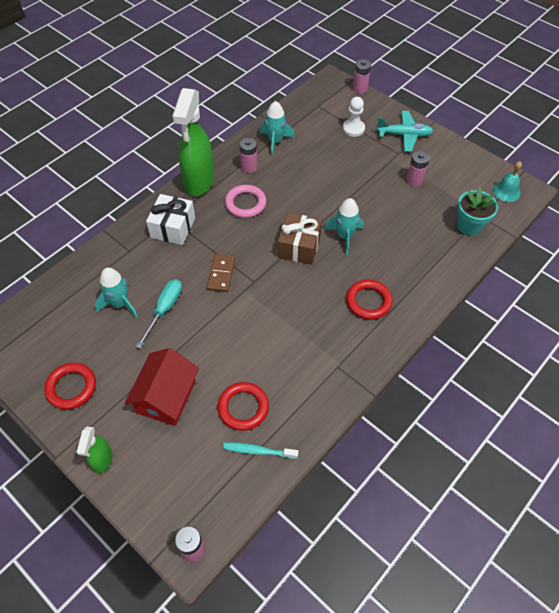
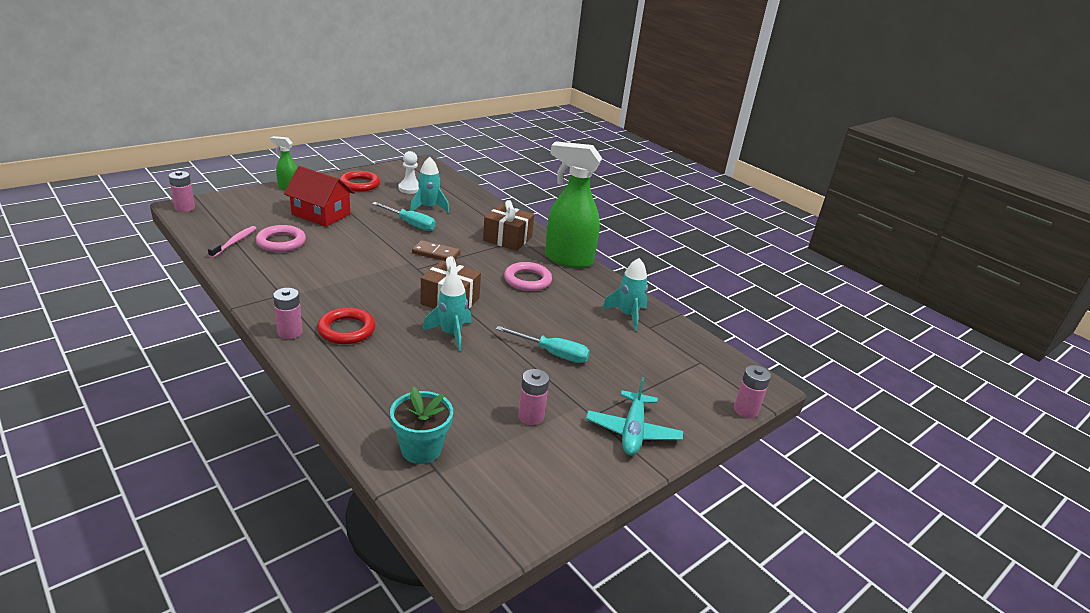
camera: 95 degrees right, 25 degrees down
white gift [146,194,195,245] -> brown gift [483,200,534,251]
red ring [217,382,269,431] -> pink ring [256,225,306,252]
turquoise toothbrush [223,443,298,459] -> pink toothbrush [208,226,256,258]
pink battery [240,138,258,173] -> pink battery moved to [273,288,303,339]
white pawn [343,97,365,137] -> white pawn moved to [398,151,419,194]
turquoise bell [493,161,522,202] -> none
none -> turquoise screwdriver [496,326,590,363]

